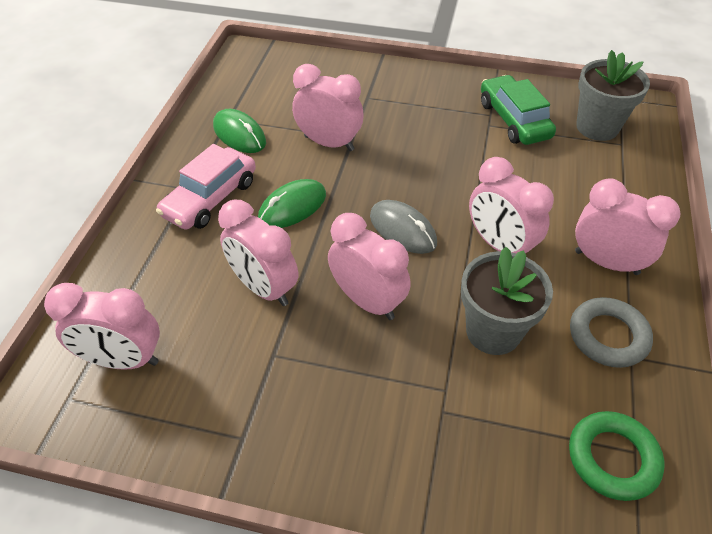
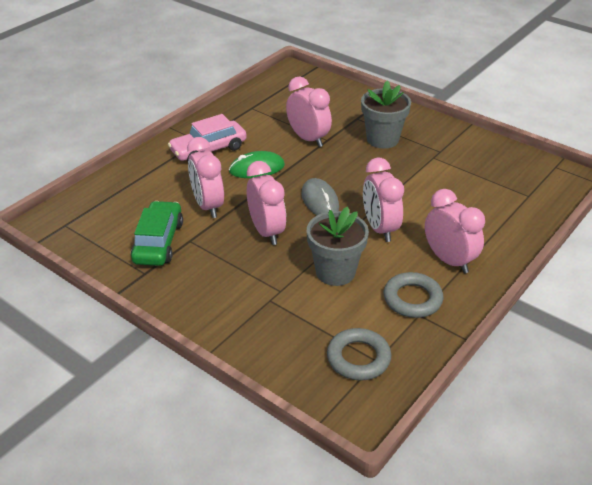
camera: 25 degrees right, 10 degrees down
pink clock [44,283,160,370] -> none
green mouse [213,109,266,153] -> none
green car [481,75,556,145] -> green car moved to [131,201,183,266]
green ring [569,411,664,501] -> grey ring [327,328,391,380]
grey flower pot [576,50,650,141] -> grey flower pot moved to [361,80,411,149]

